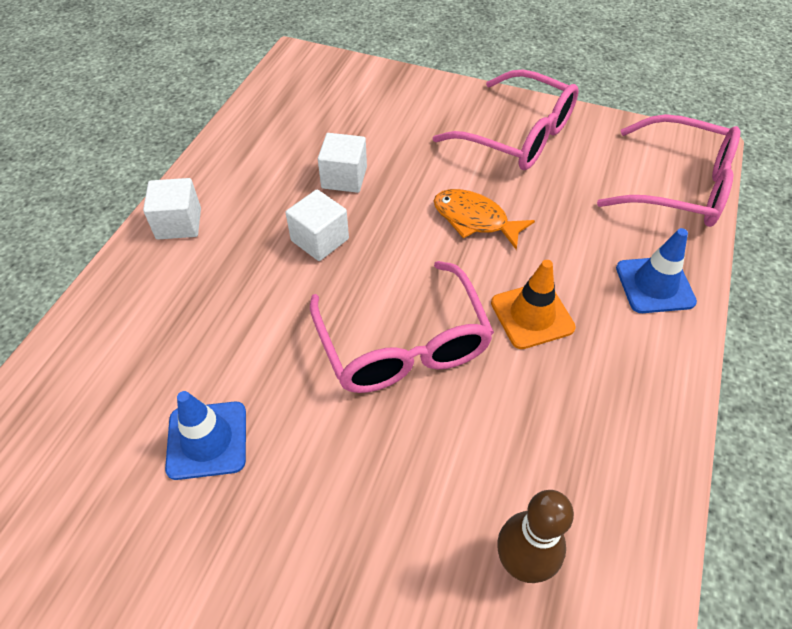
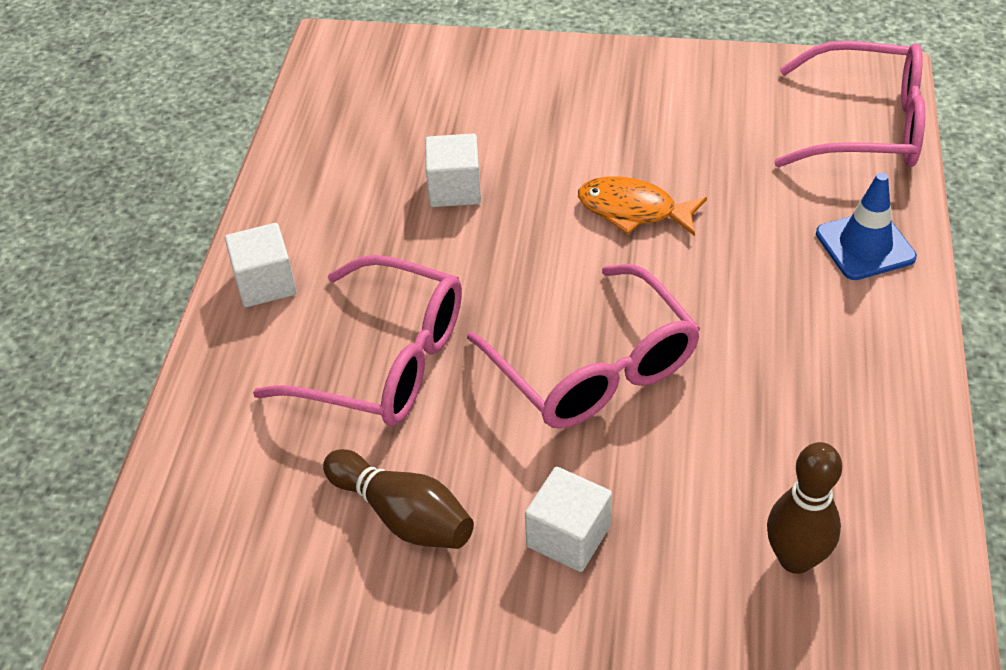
camera: 10 degrees left, 5 degrees down
blue traffic cone [165,391,246,480] -> brown bowling pin [323,449,474,549]
white cube [286,190,349,261] -> white cube moved to [525,467,612,572]
pink glasses [433,69,578,170] -> pink glasses moved to [253,255,462,426]
orange traffic cone [491,260,576,349] -> none

